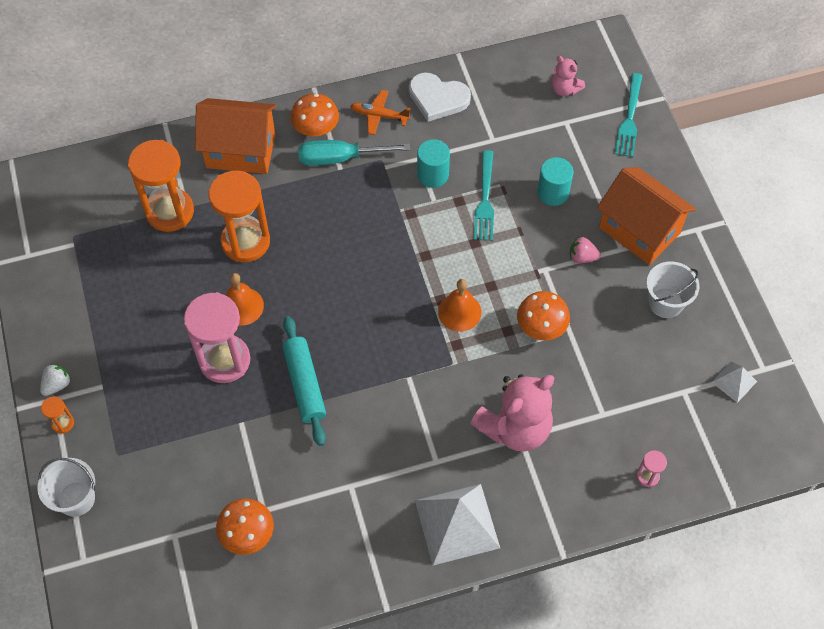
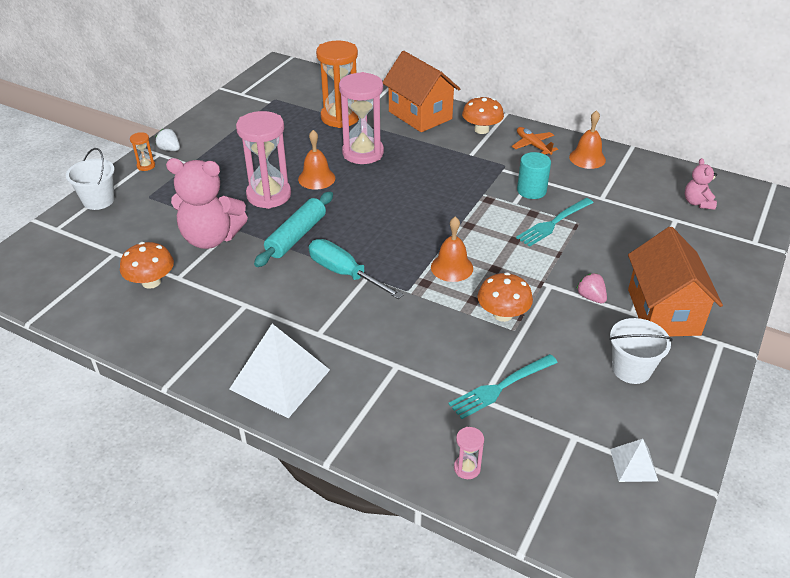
camera: 45 degrees right, 20 degrees down
white strawberry [40,364,71,396] -> white strawberry turned 135 degrees counterclockwise [155,129,180,151]
orange hourglass [209,171,270,262] -> pink hourglass [339,72,384,164]
turquoise screwdriver [298,140,410,166] -> turquoise screwdriver moved to [309,239,404,299]
white heart [409,72,471,122] -> orange bell [569,110,606,169]
pink teddy bear [470,374,554,452] -> pink teddy bear moved to [166,158,248,249]
turquoise cylinder [537,157,574,206] -> none
turquoise fork [615,73,643,157] -> turquoise fork moved to [448,354,558,419]

